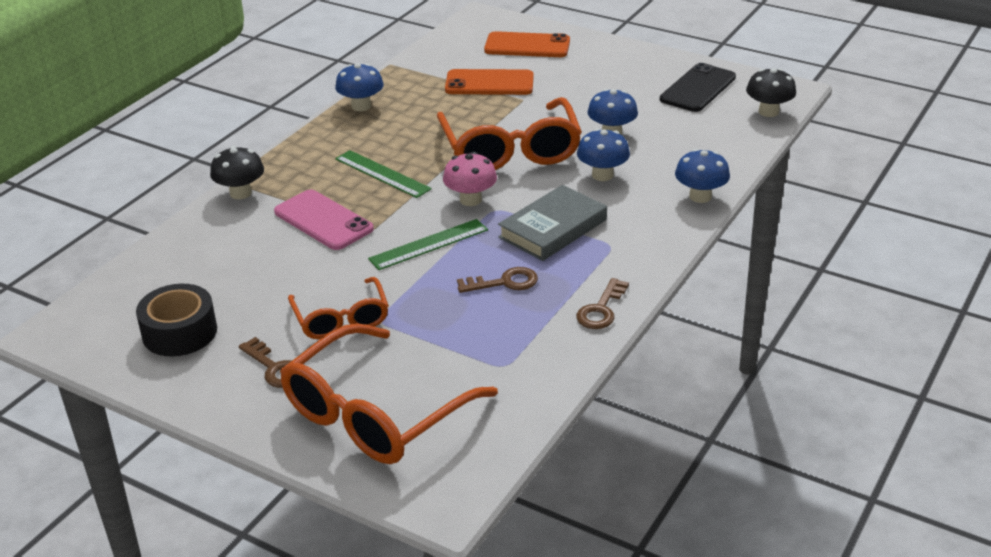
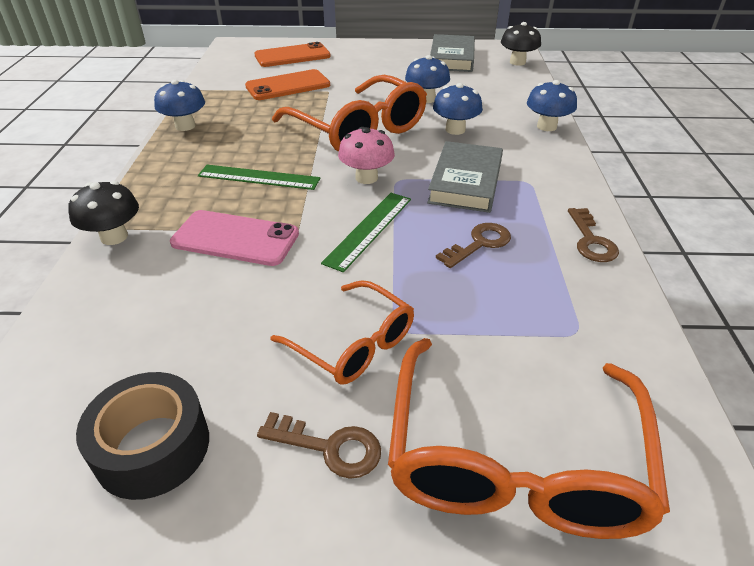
camera: 30 degrees left, 5 degrees up
black phone [660,63,736,112] -> grey book [430,34,475,72]

